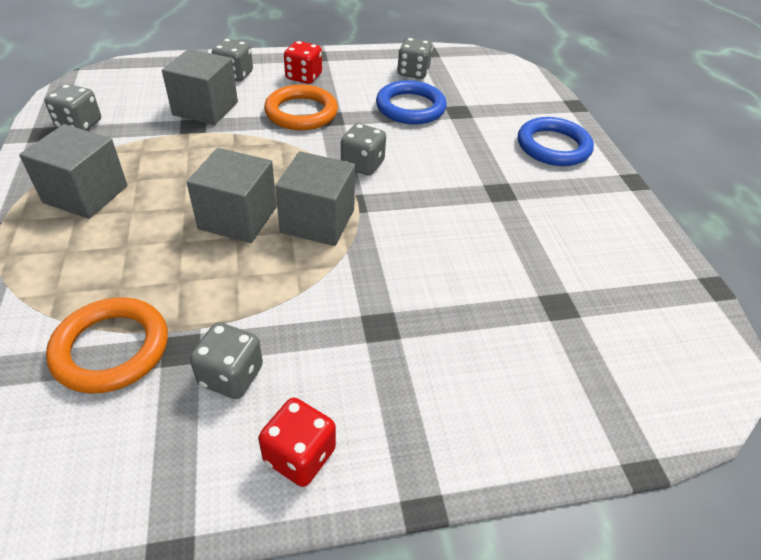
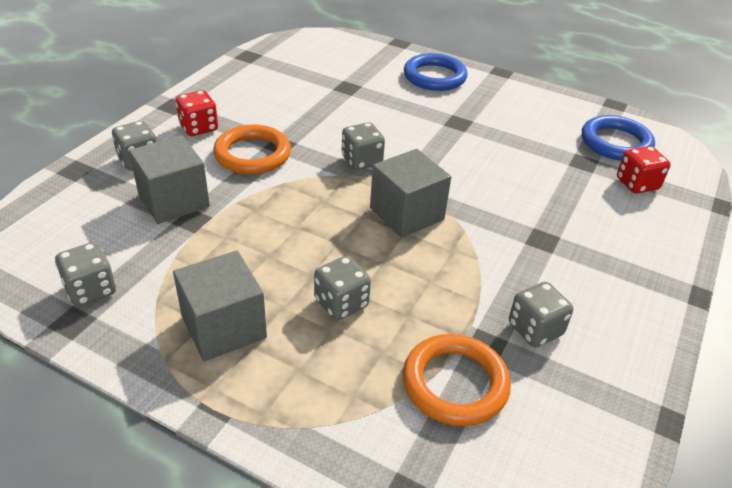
camera: 50 degrees left, 5 degrees down
grey cube [187,148,277,243] -> none
red dice [258,398,336,487] -> red dice moved to [617,146,670,194]
blue ring [376,80,447,124] -> blue ring moved to [582,115,655,161]
grey dice [397,38,433,79] -> grey dice moved to [314,256,371,320]

